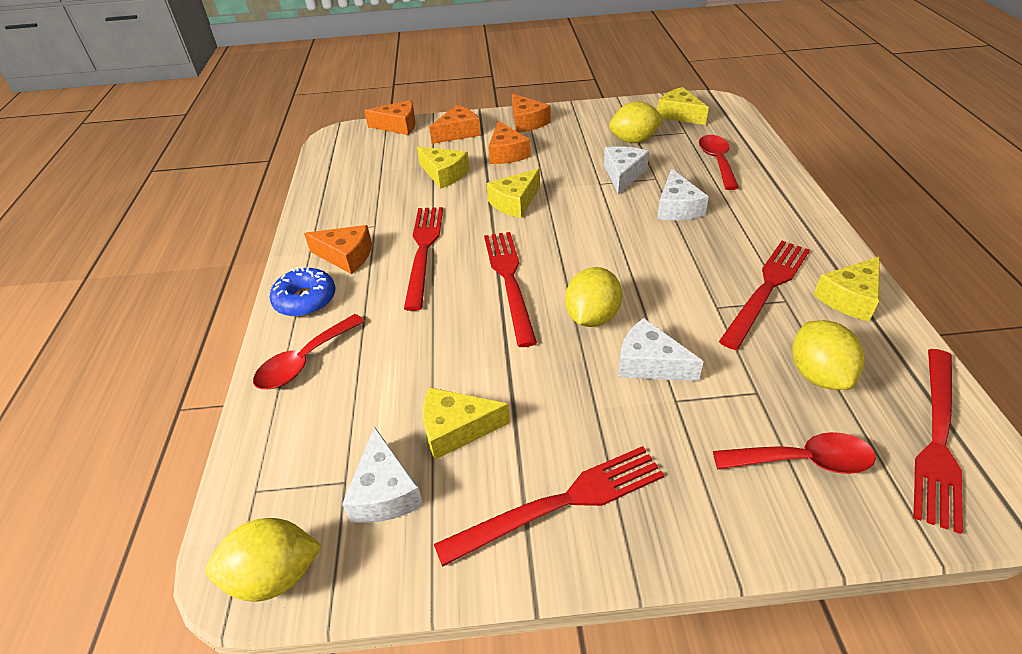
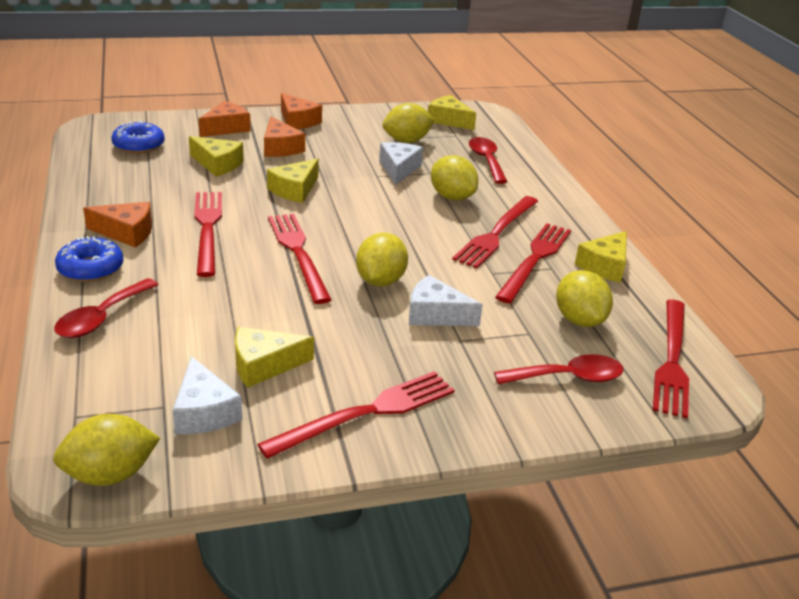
camera: 15 degrees left, 10 degrees down
orange cheese [364,100,416,135] -> none
white cheese [657,169,709,220] -> yellow lemon [431,155,478,200]
none -> blue donut [111,120,165,154]
none -> red fork [452,196,538,268]

